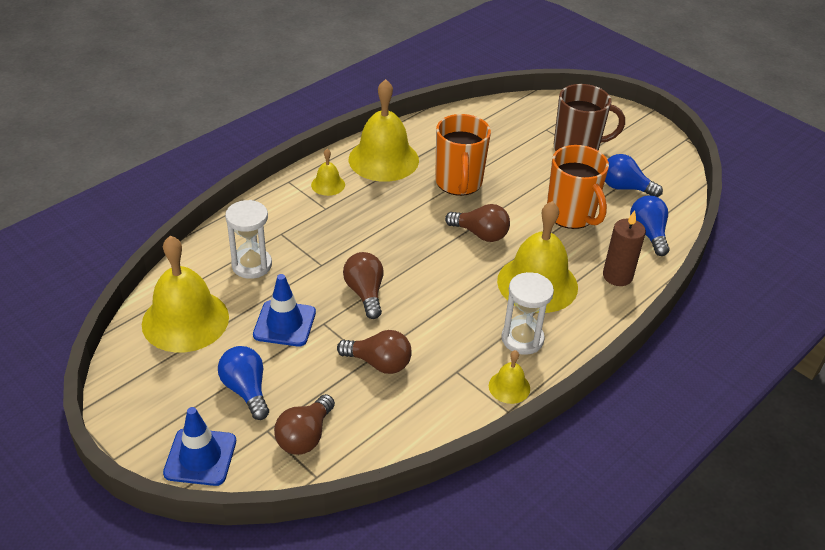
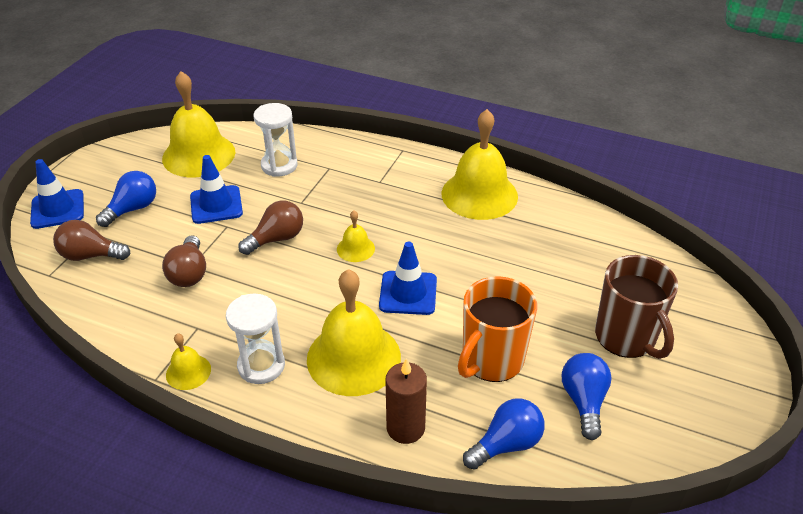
camera: 70 degrees right, 0 degrees up
yellow bell [311,149,345,196] -> yellow bell moved to [337,211,375,262]
orange mug [435,114,491,196] -> none
brown light bulb [445,204,510,242] -> blue traffic cone [379,242,437,315]

